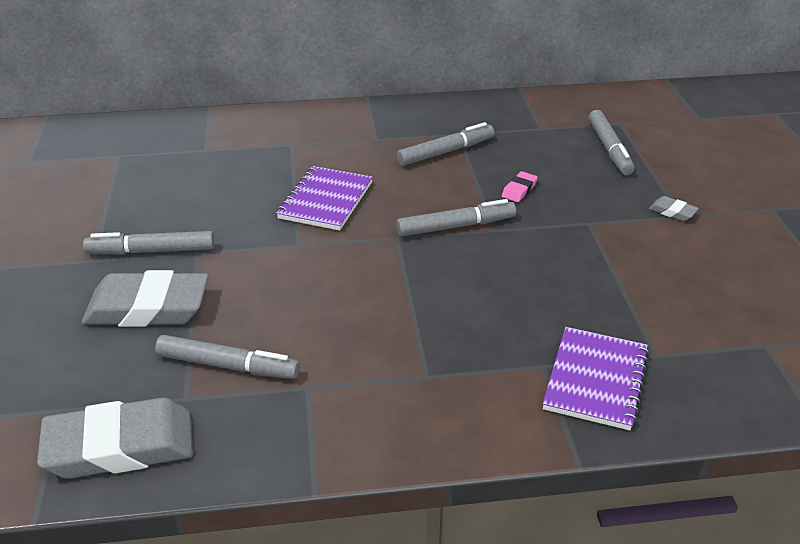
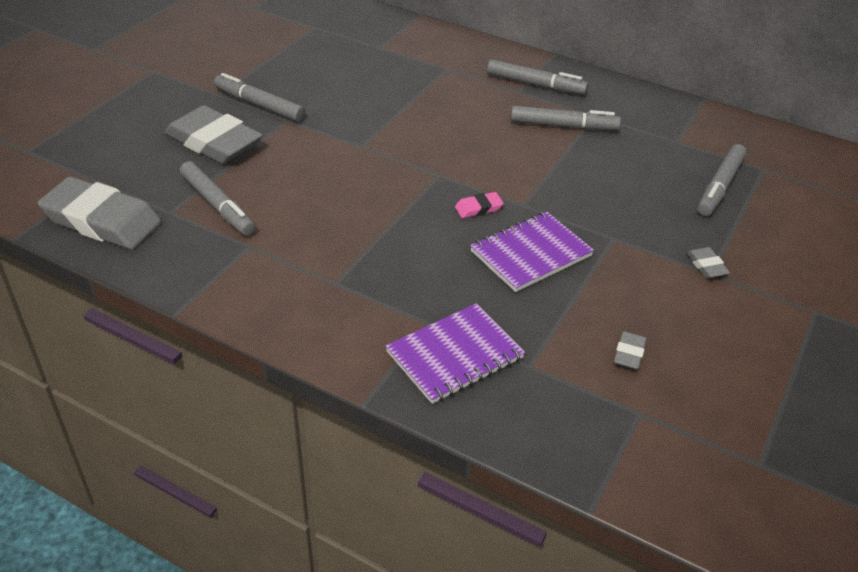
camera: 35 degrees right, 5 degrees up
purple notebook [276,166,373,230] -> purple notebook moved to [470,212,594,292]
grey marker [396,199,516,237] -> grey marker moved to [487,60,588,95]
pink eraser [502,171,538,202] -> pink eraser moved to [455,192,503,218]
none -> grey eraser [614,331,647,370]

